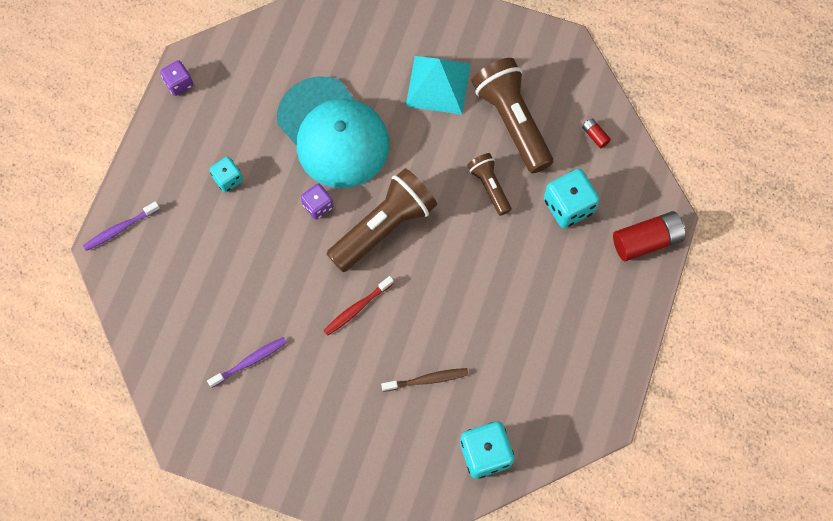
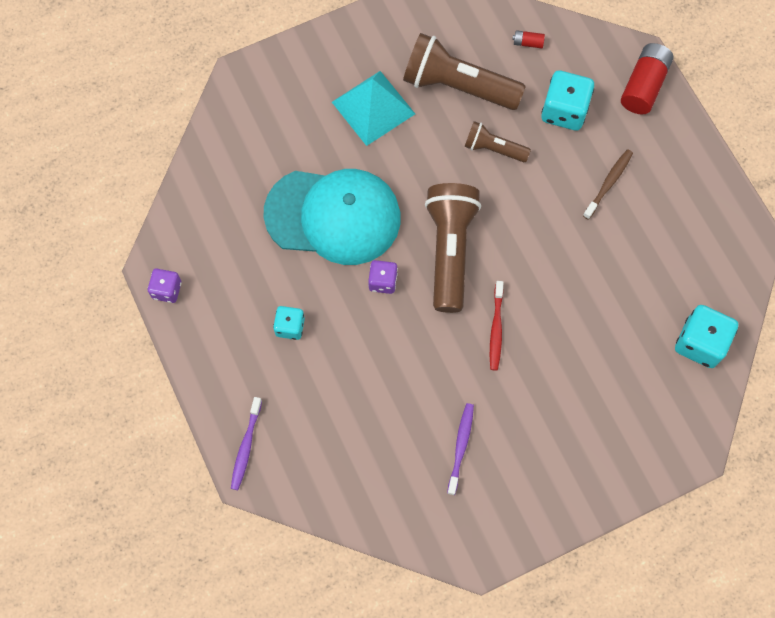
camera: 45 degrees left, 0 degrees up
brown toothbrush [381,368,469,392] -> brown toothbrush moved to [583,149,633,220]

